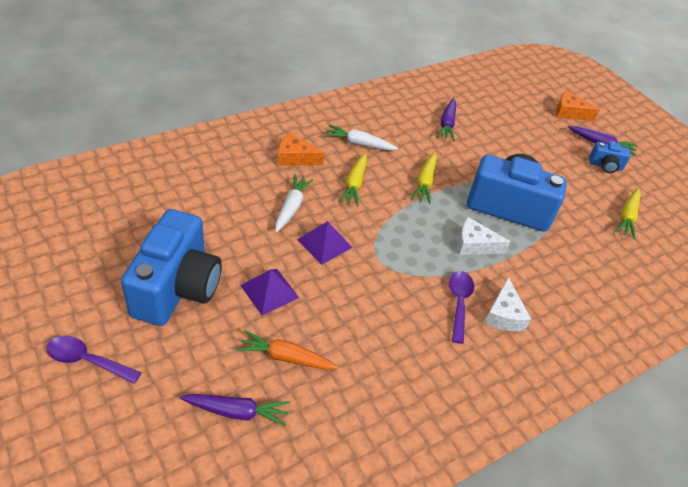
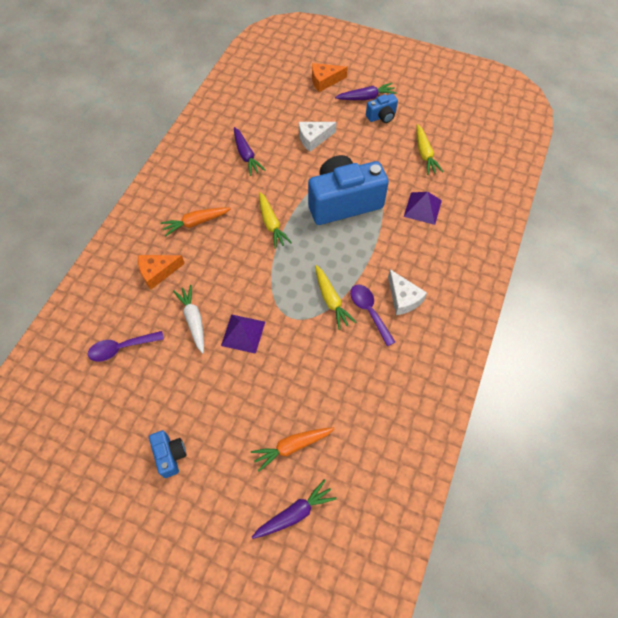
camera: 30 degrees left, 15 degrees up
purple spoon [46,336,141,384] -> purple spoon moved to [88,331,164,362]
blue camera [121,209,222,326] -> blue camera [149,430,187,478], size x0.45
purple pyramid [240,269,299,316] -> purple pyramid moved to [404,192,442,225]
white carrot [324,125,398,150] -> orange carrot [160,207,231,236]
yellow carrot [338,153,367,207] -> yellow carrot moved to [315,265,356,330]
white cheese [457,217,511,255] -> white cheese moved to [299,122,337,152]

